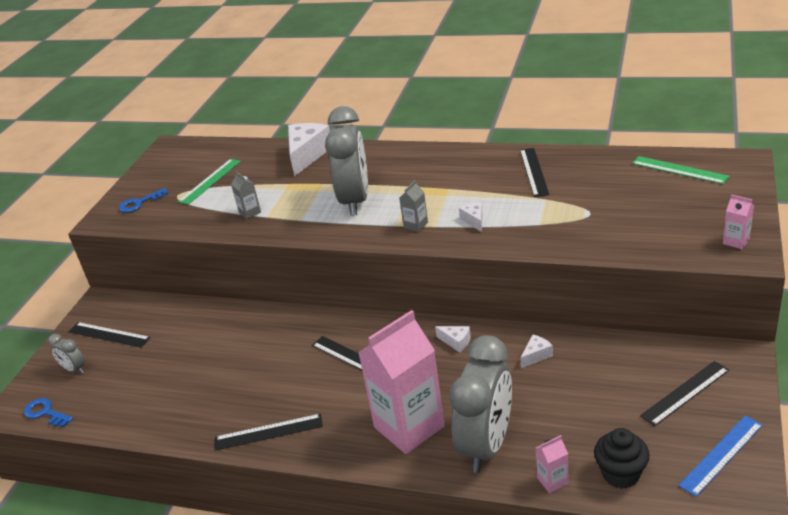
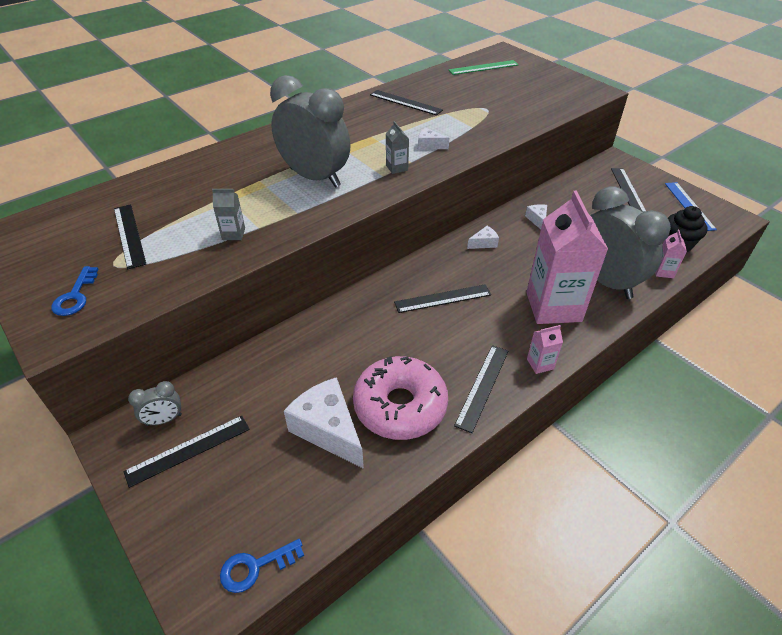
camera: 60 degrees left, 10 degrees up
grey clock [48,334,85,374] -> grey clock moved to [128,381,182,426]
green ruler [178,159,241,205] -> black ruler [114,204,146,269]
white cheese [288,123,330,176] -> white cheese moved to [284,377,364,469]
pink carton [723,194,754,249] -> pink carton moved to [527,325,563,374]
none -> pink donut [353,356,448,440]

